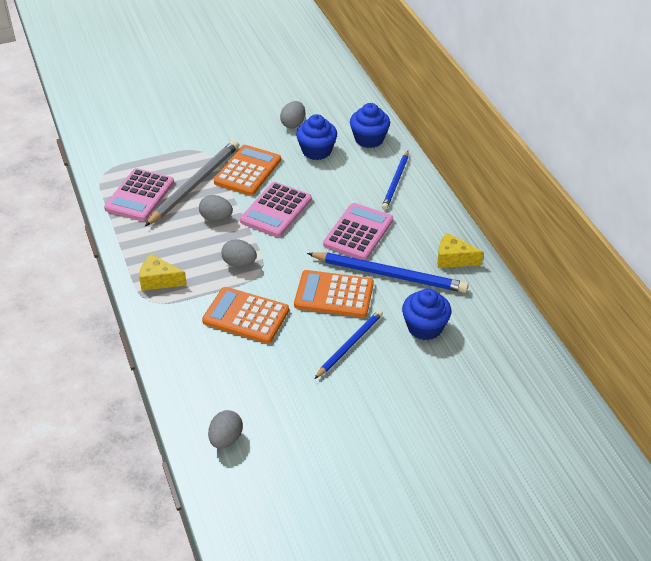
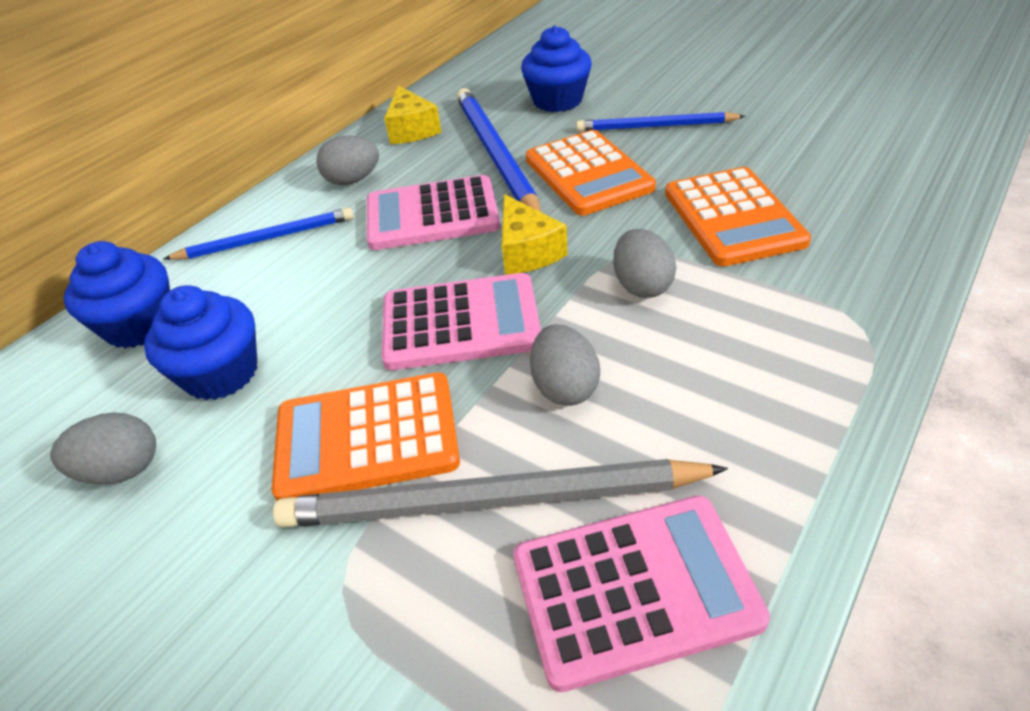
camera: 120 degrees left, 0 degrees up
yellow cheese [139,254,187,291] -> yellow cheese moved to [502,194,568,275]
grey egg [208,410,243,448] -> grey egg moved to [316,135,379,185]

